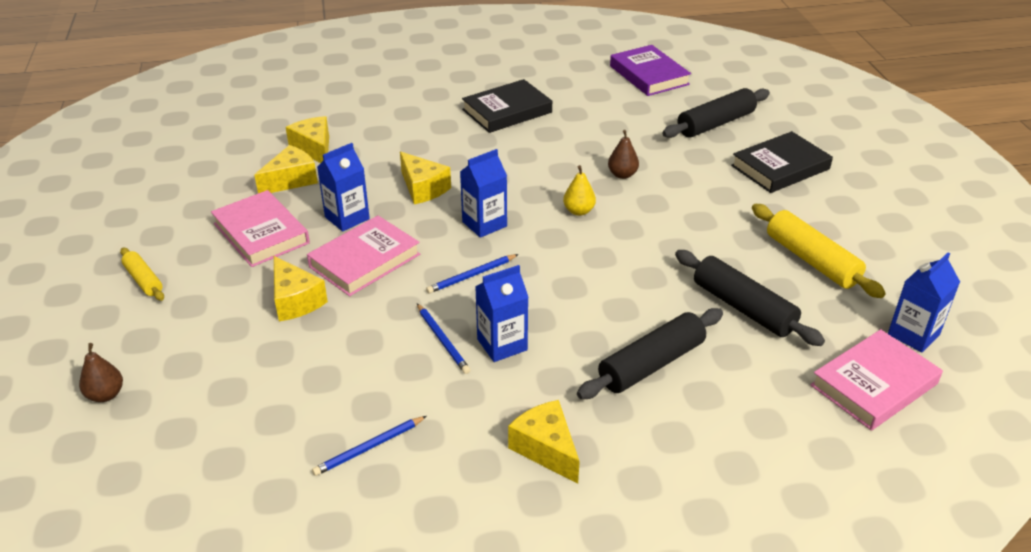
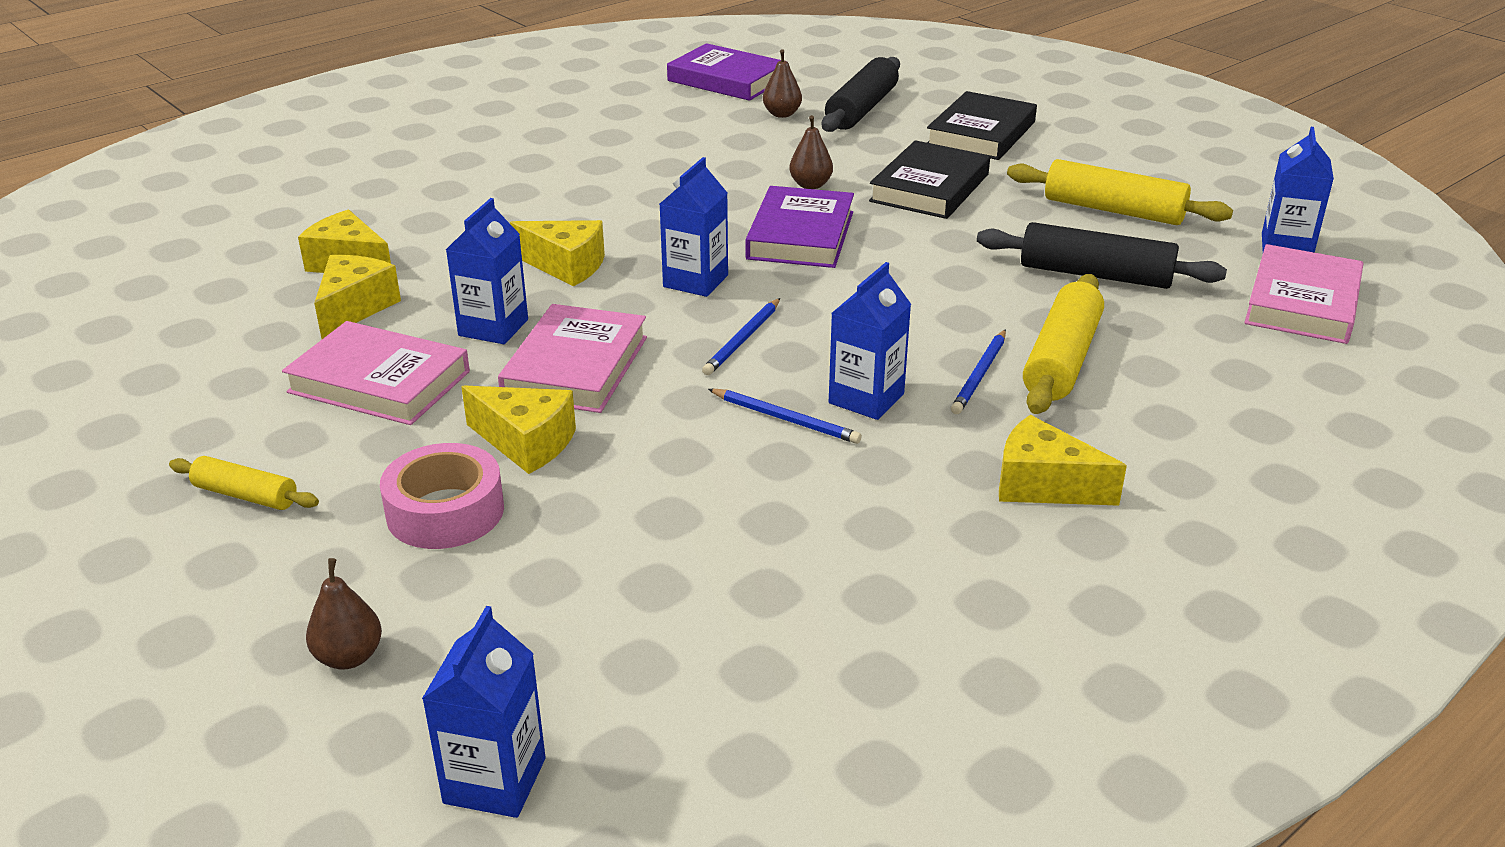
camera: 30 degrees left, 5 degrees down
blue pencil [312,416,427,476] -> blue pencil moved to [951,330,1006,414]
black book [462,79,552,133] -> black book moved to [869,140,990,219]
yellow pear [563,165,596,216] -> purple book [745,186,854,268]
black rolling pin [577,308,723,399] -> yellow rolling pin [1023,274,1104,414]
none -> pink tape [380,443,504,549]
none -> blue carton [422,606,546,818]
none -> brown pear [763,49,802,118]

